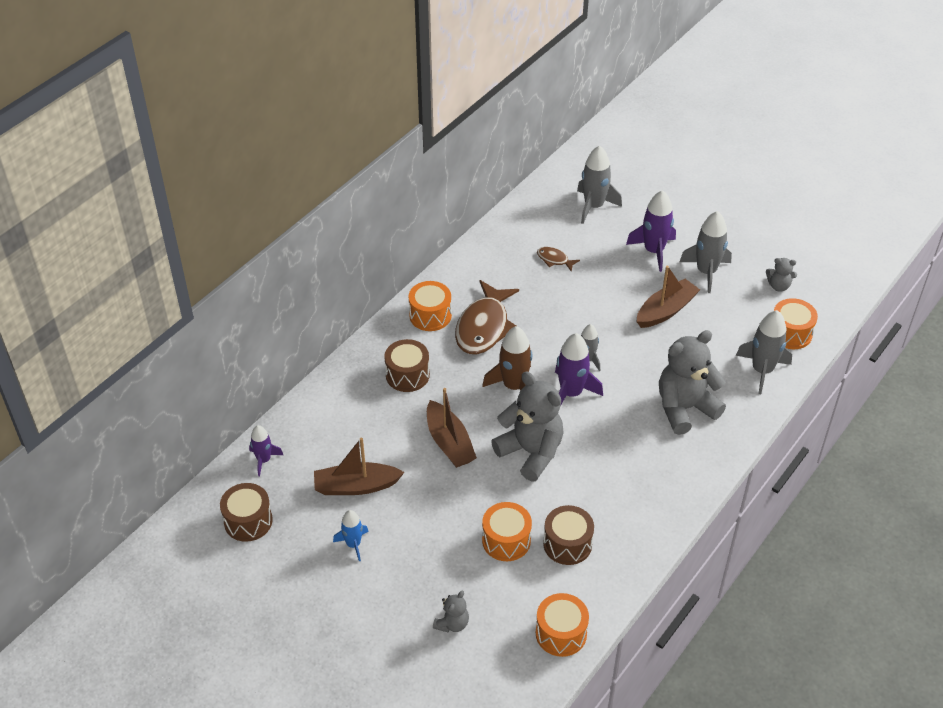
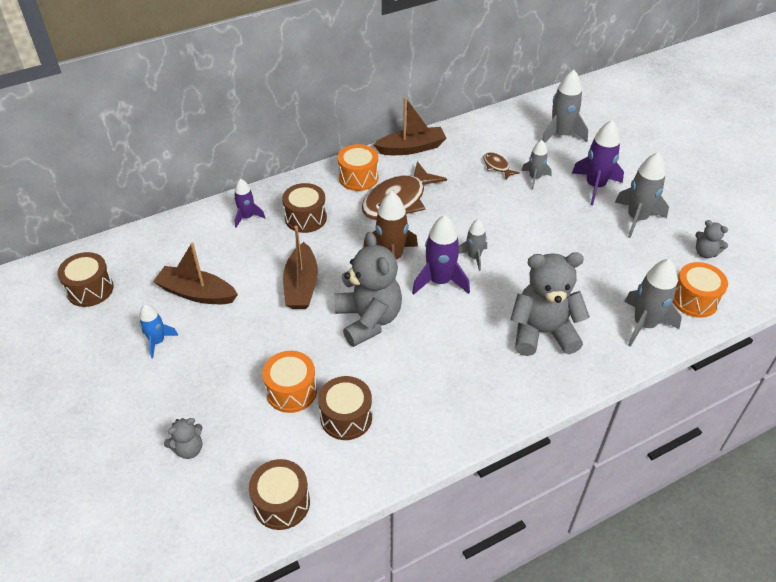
camera: 25 degrees right, 0 degrees up
purple rocket [249,425,283,476] -> purple rocket moved to [234,179,265,228]
orange drum [536,593,589,657] -> brown drum [249,459,310,530]
brown boat [637,266,700,328] -> brown boat moved to [373,97,446,155]
none -> grey rocket [521,140,552,189]

